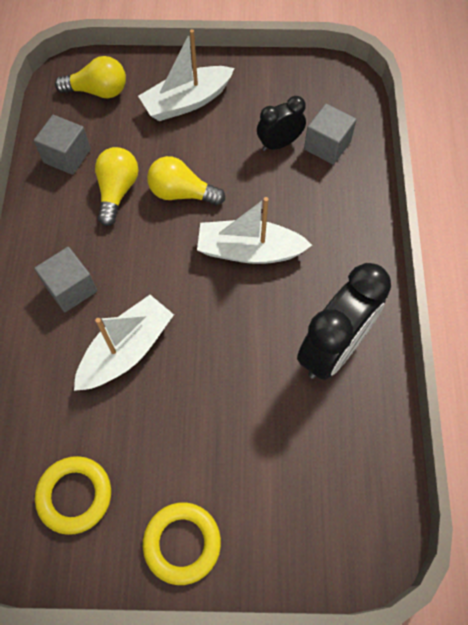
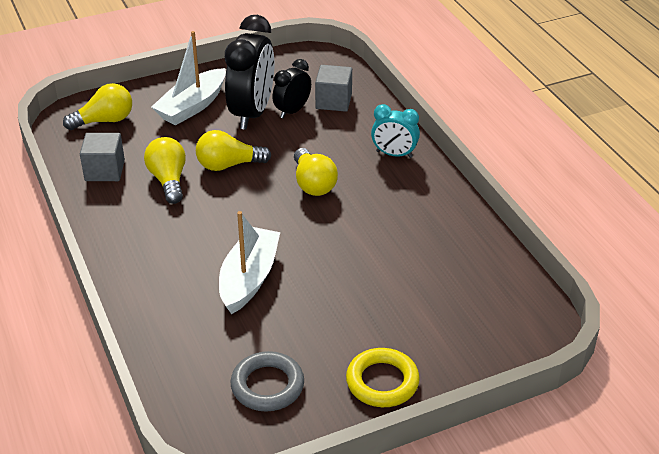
camera: 25 degrees left, 25 degrees down
grey cube [34,247,97,312] -> none
yellow ring [35,456,111,535] -> grey ring [231,351,304,411]
white boat [197,197,312,264] -> yellow light bulb [294,148,338,196]
black clock [297,263,391,380] -> black clock moved to [225,15,274,130]
none -> turquoise clock [371,104,420,158]

